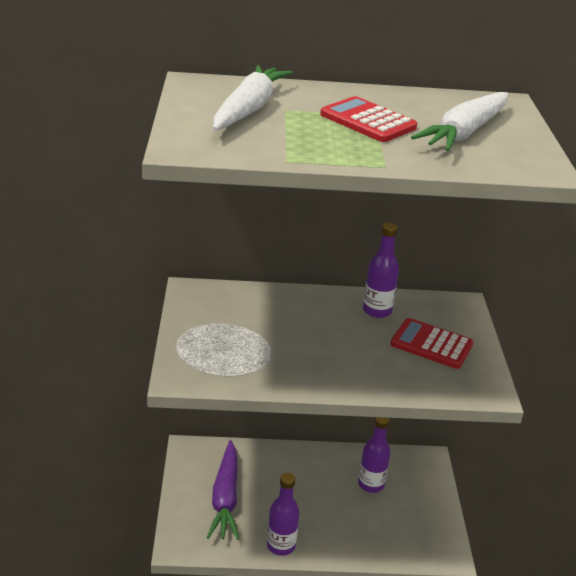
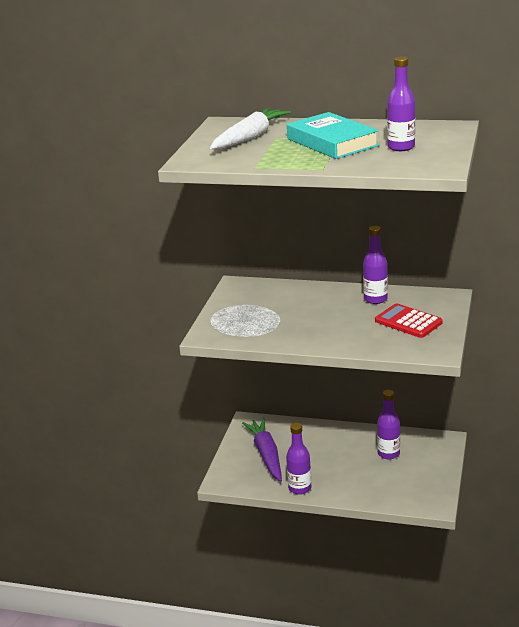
camera: 20 degrees right, 5 degrees down
purple carrot [207,440,239,540] -> purple carrot turned 150 degrees clockwise [242,418,282,482]
red calculator [320,96,417,142] -> turquoise book [287,112,379,159]
white carrot [411,92,508,151] -> purple bottle [387,56,415,151]

